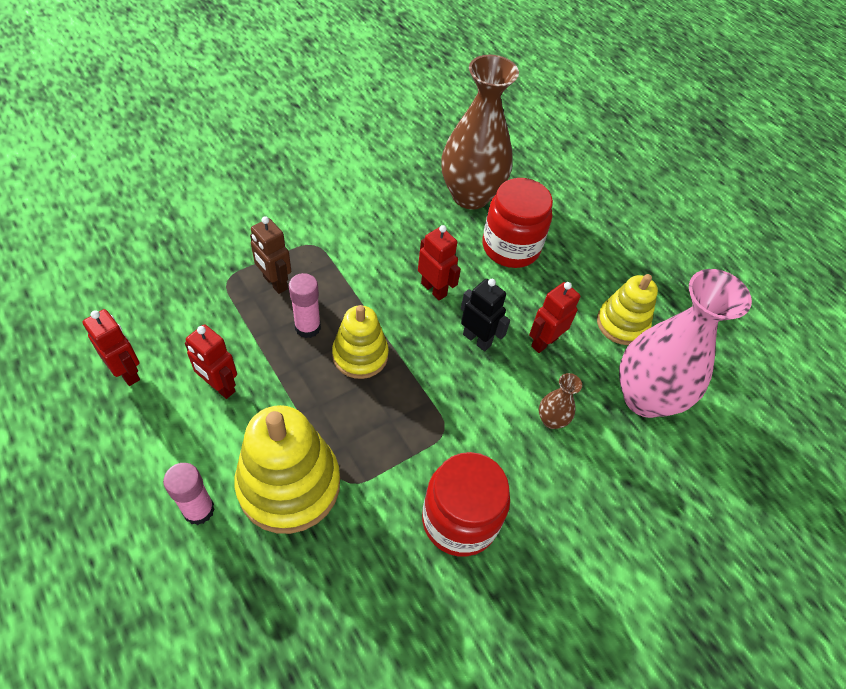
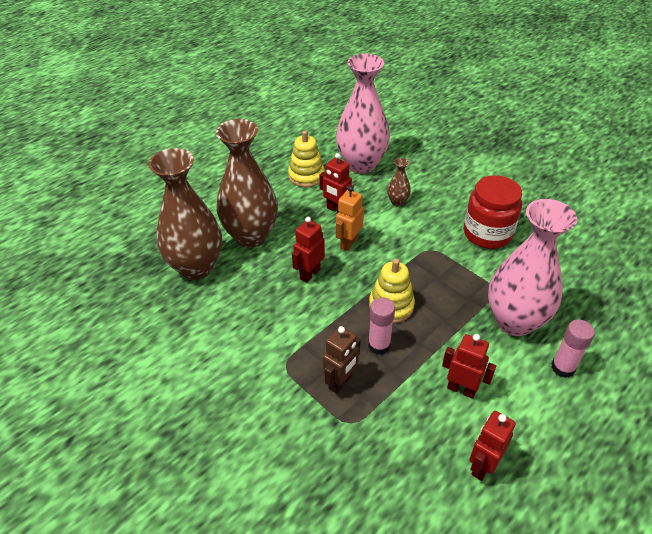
camera: 95 degrees left, 10 degrees down
red robot [185,324,237,399] -> red robot turned 90 degrees counterclockwise [442,334,496,399]
yellow stacking toy [234,405,340,534] -> pink vase [488,199,578,336]
black robot [461,279,510,351] -> orange robot [336,186,364,251]
red jar [482,178,553,268] -> brown vase [216,119,278,247]

